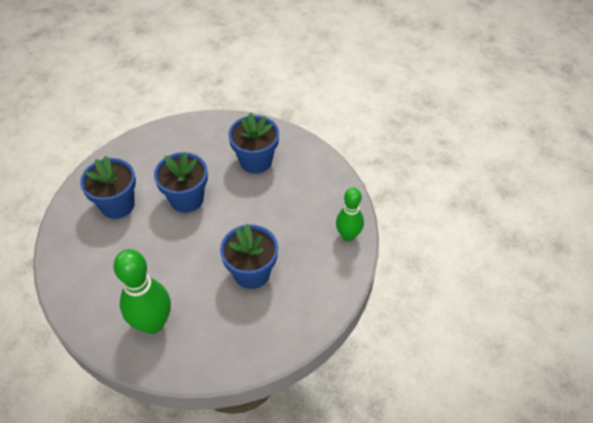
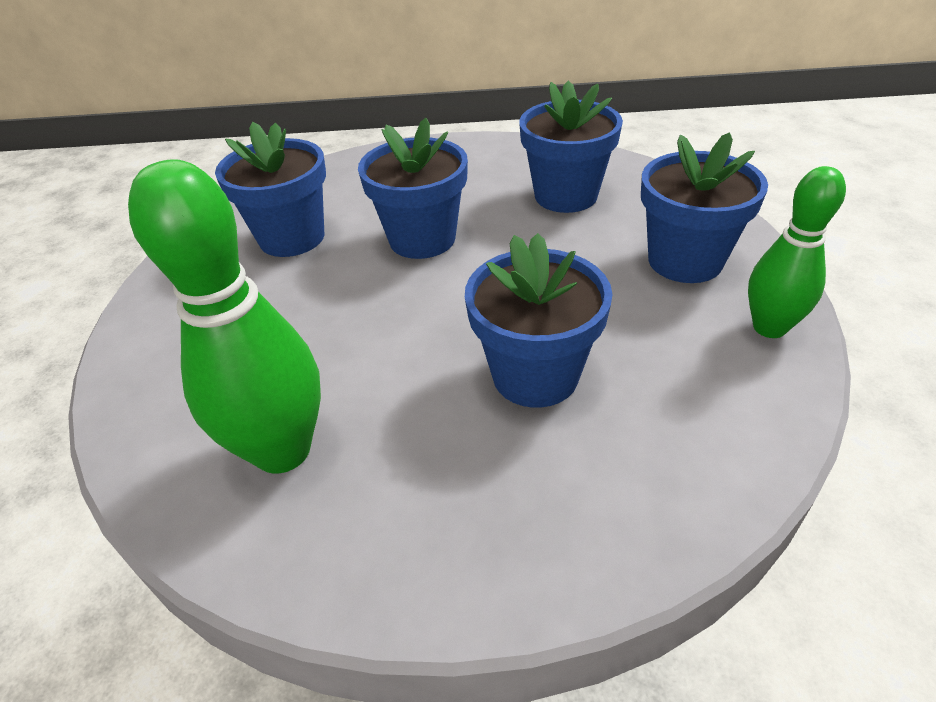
camera: 15 degrees right, 10 degrees down
none -> blue flower pot [641,132,768,283]

